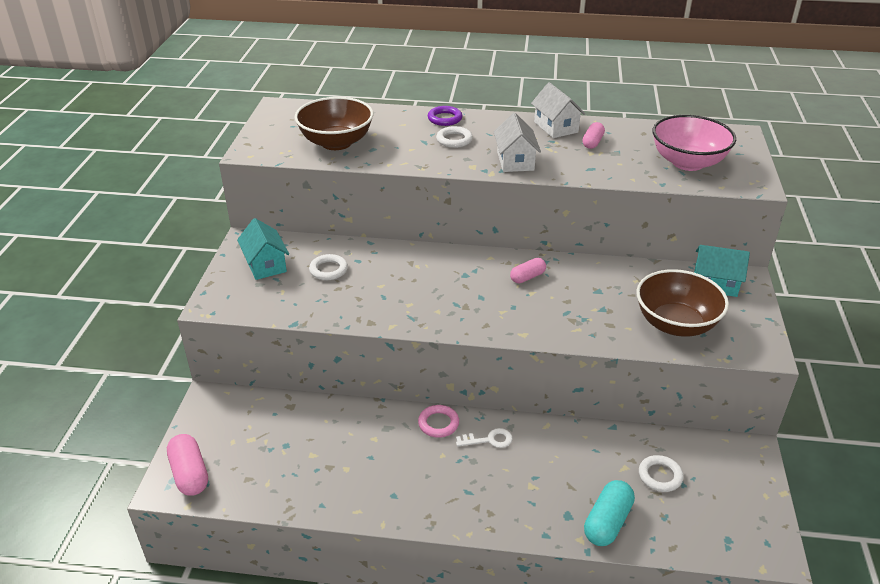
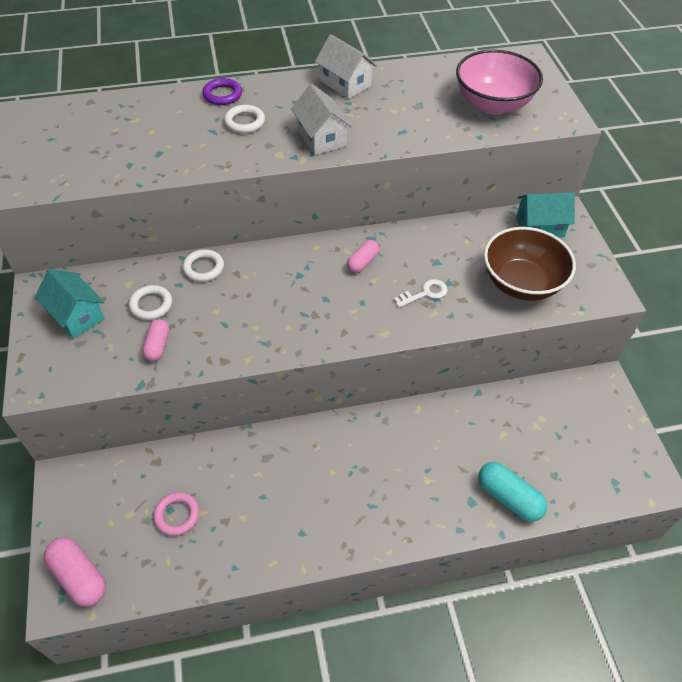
camera: 20 degrees left, 15 degrees up
brown bowl [295,97,374,150] -> none
pink ring [418,405,459,438] -> pink ring moved to [153,492,199,536]
white key [456,428,513,448] -> white key moved to [394,279,447,308]
pink capsule [582,122,605,149] -> pink capsule moved to [142,319,169,362]
turquoise capsule [584,480,635,546] -> turquoise capsule turned 60 degrees counterclockwise [478,462,547,522]
white ring [639,455,684,492] -> white ring moved to [182,249,224,282]

